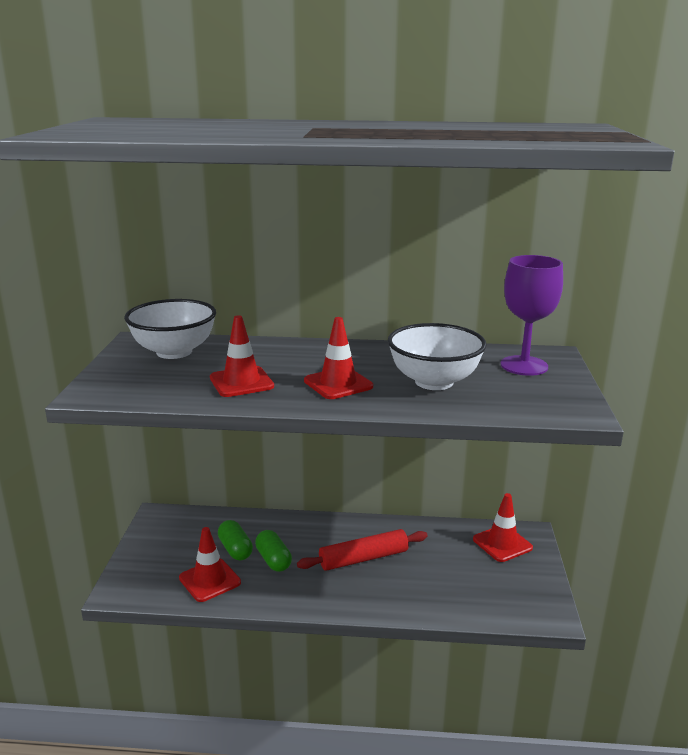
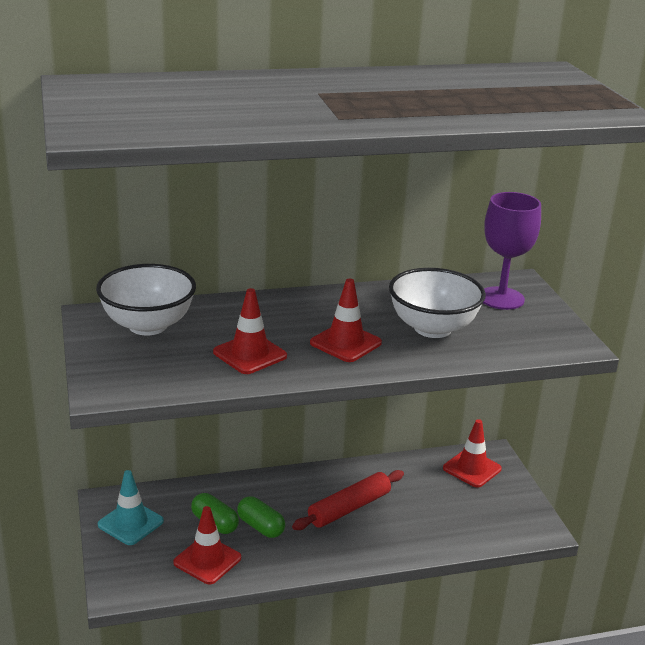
camera: 20 degrees left, 5 degrees up
none -> turquoise traffic cone [98,470,164,545]

